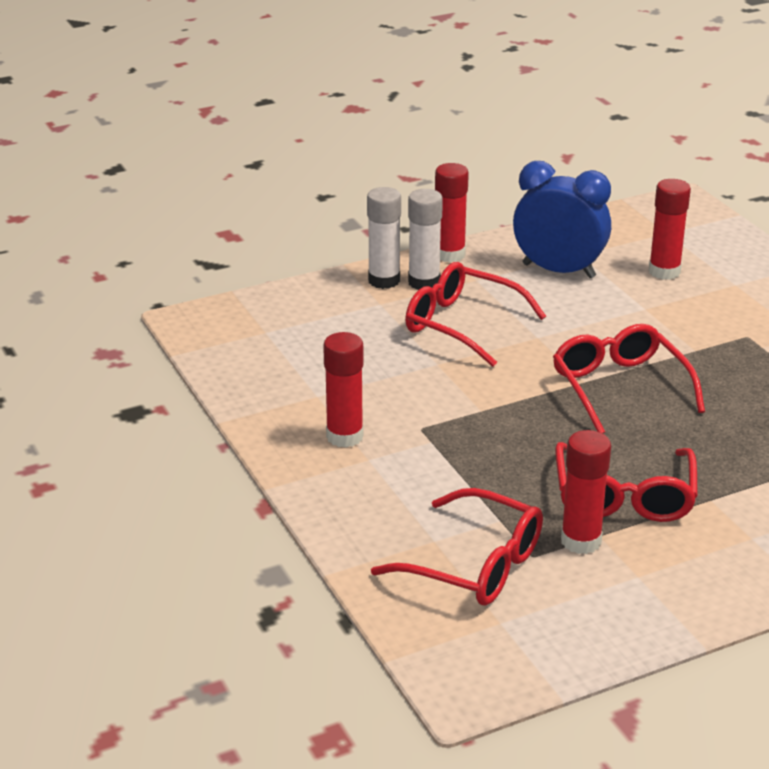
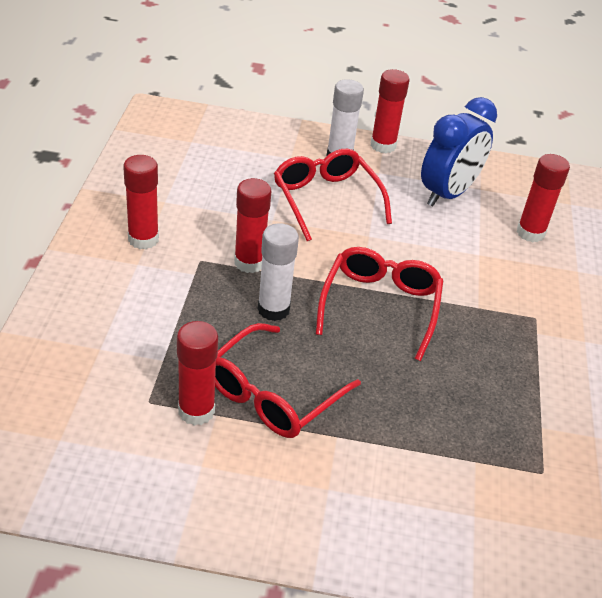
camera: 30 degrees right, 10 degrees up
white glue stick [367,187,401,289] -> white glue stick moved to [258,223,299,321]
red glasses [371,488,543,606] -> none
blue clock [513,161,611,278] -> blue clock turned 75 degrees clockwise [421,97,497,207]
none -> red glue stick [234,178,272,273]

